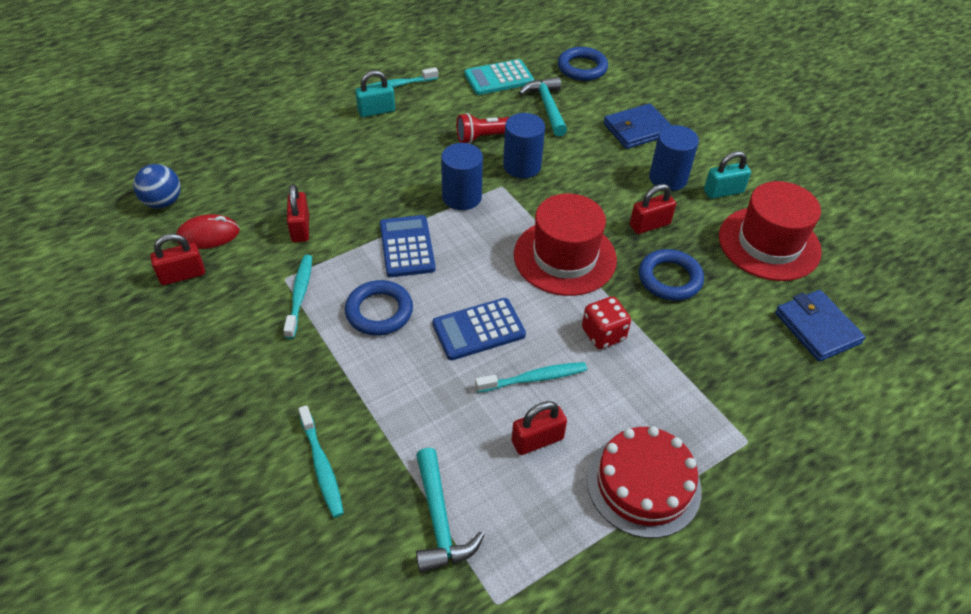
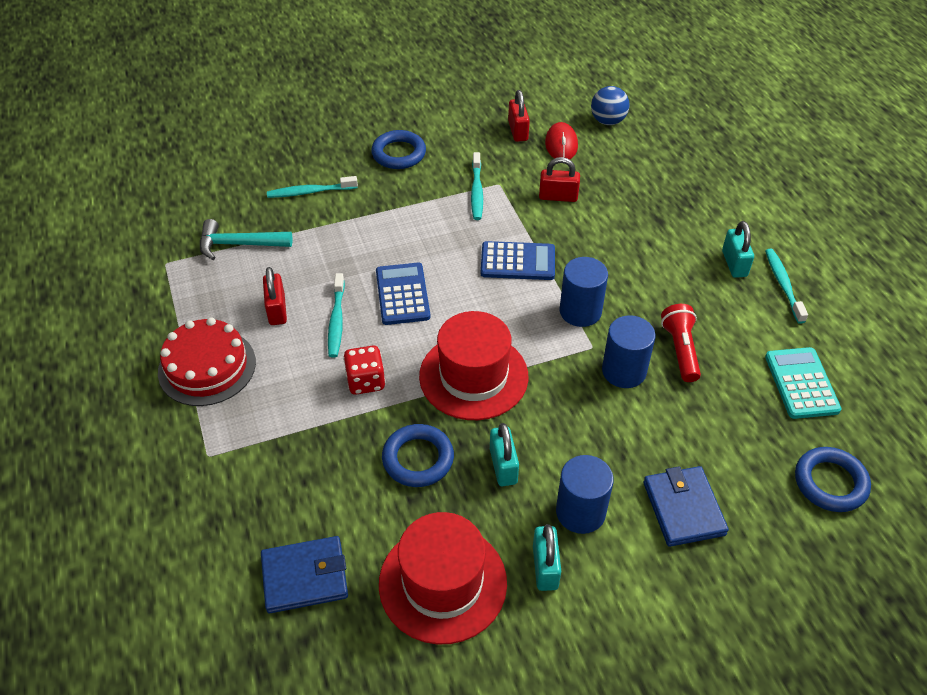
camera: 105 degrees right, 0 degrees up
turquoise toothbrush [283,255,312,339] -> turquoise toothbrush turned 75 degrees clockwise [471,152,483,220]
blue ring [345,280,413,336] -> blue ring moved to [371,130,426,169]
turquoise hammer [519,77,567,136] -> none
red padlock [630,184,676,234] -> turquoise padlock [490,423,519,486]

